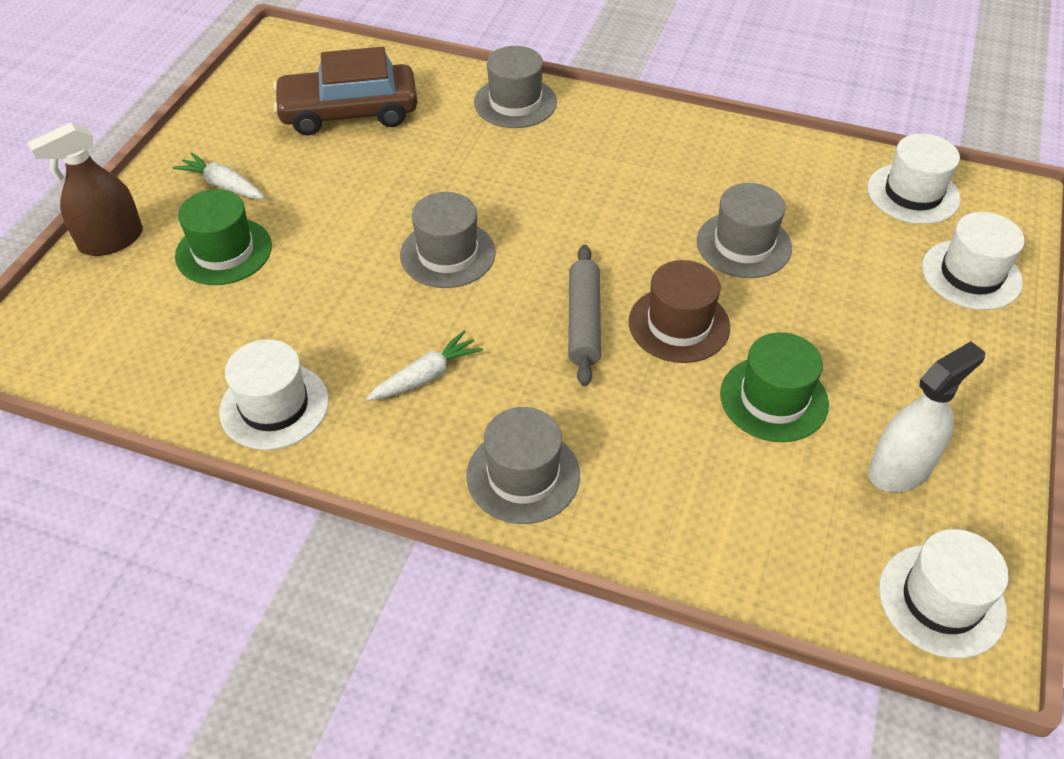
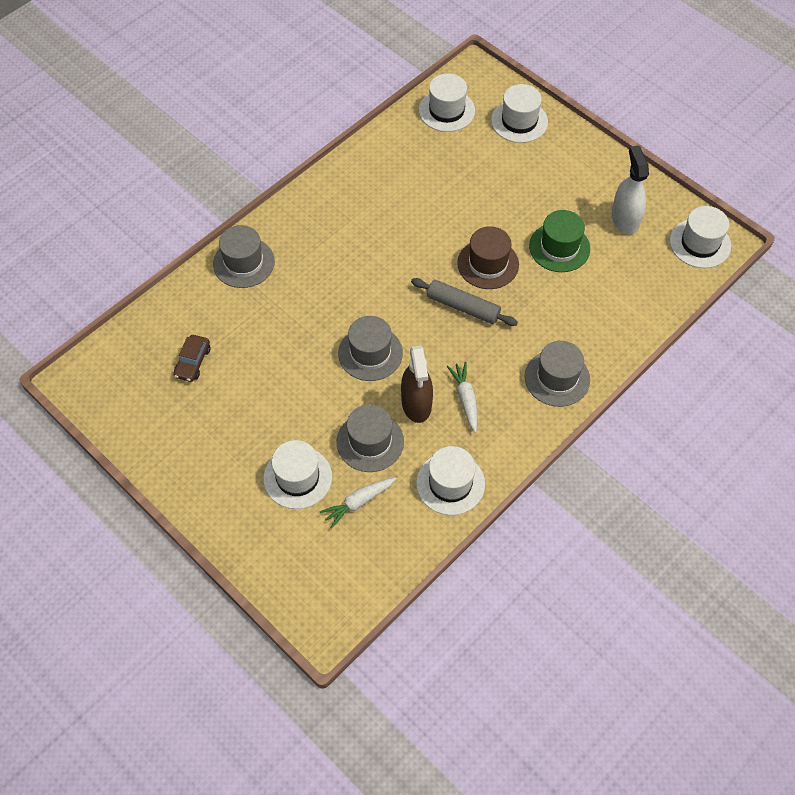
camera: 65 degrees left, 10 degrees up
brown spray bottle [27,122,143,256] -> brown spray bottle moved to [401,345,433,423]
white carrot [173,152,265,199] -> white carrot moved to [320,477,397,529]
green hat [175,189,272,285] -> white hat [263,440,332,509]
brown car [273,47,418,135] -> brown car [174,335,210,382], size x0.48
grey hat [697,183,792,278] -> grey hat moved to [337,404,404,472]

